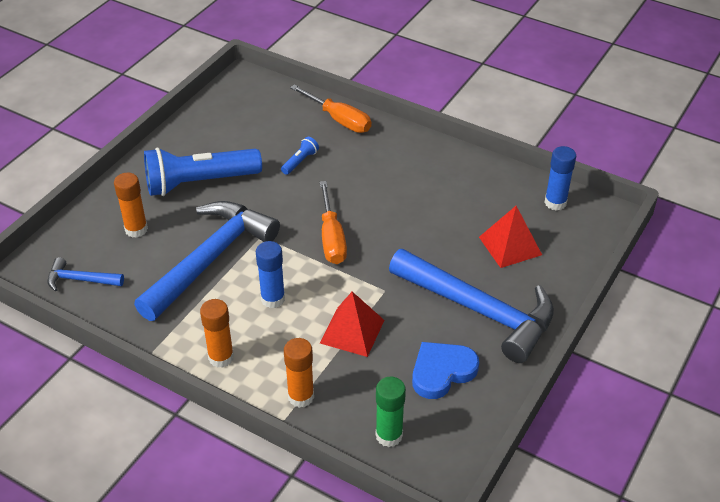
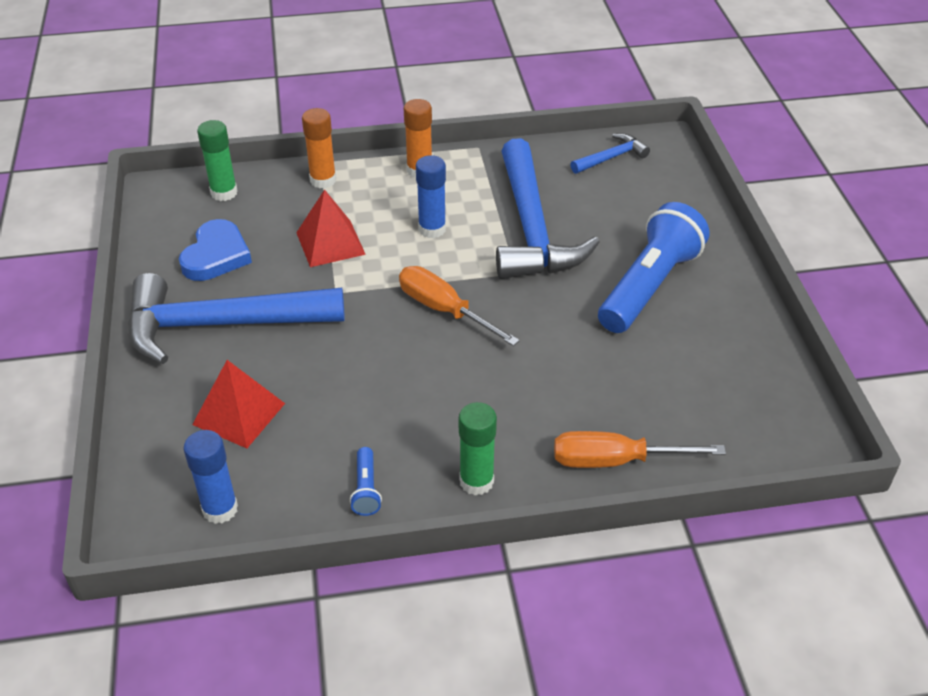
camera: 140 degrees right, 0 degrees up
orange glue stick [114,173,148,238] -> none
blue flashlight [281,137,319,175] -> blue flashlight moved to [350,447,382,516]
none -> green glue stick [459,402,497,495]

